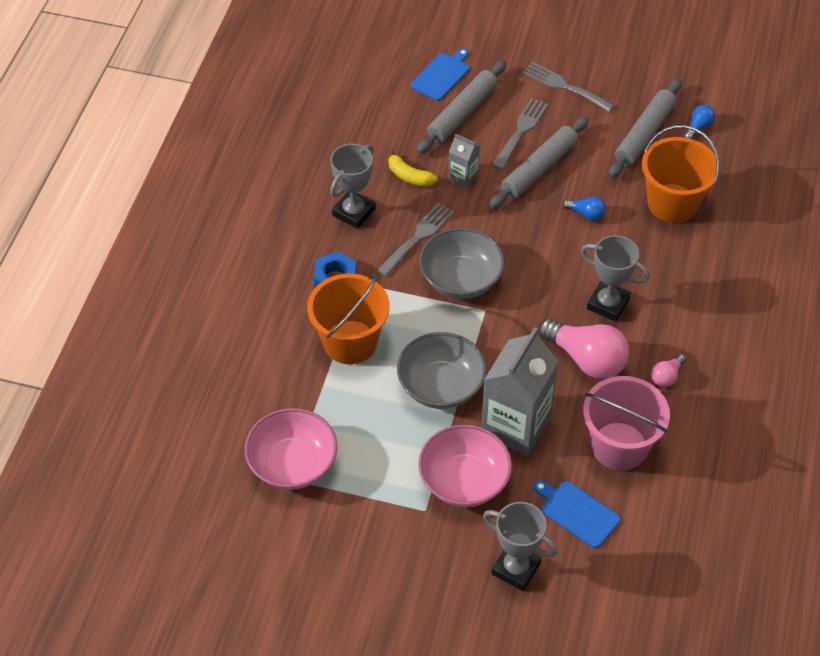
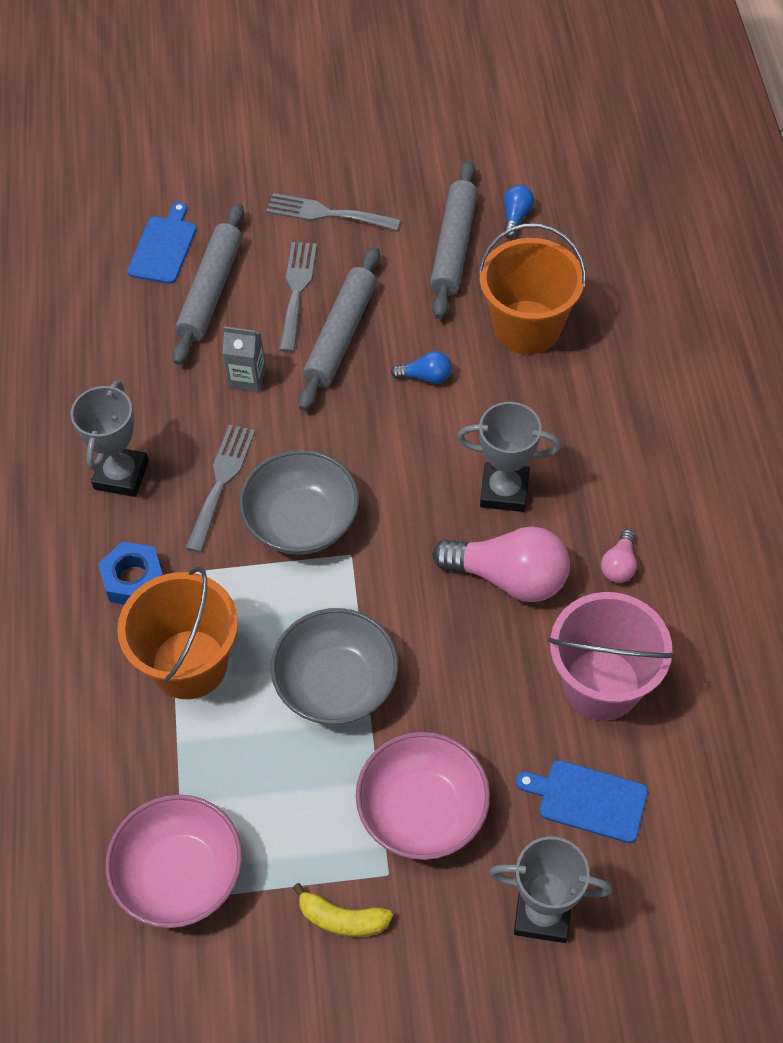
camera: 20 degrees left, 5 degrees up
yellow banana [389,150,438,187] -> yellow banana moved to [293,883,393,937]
grey carton [481,327,559,456] -> none

